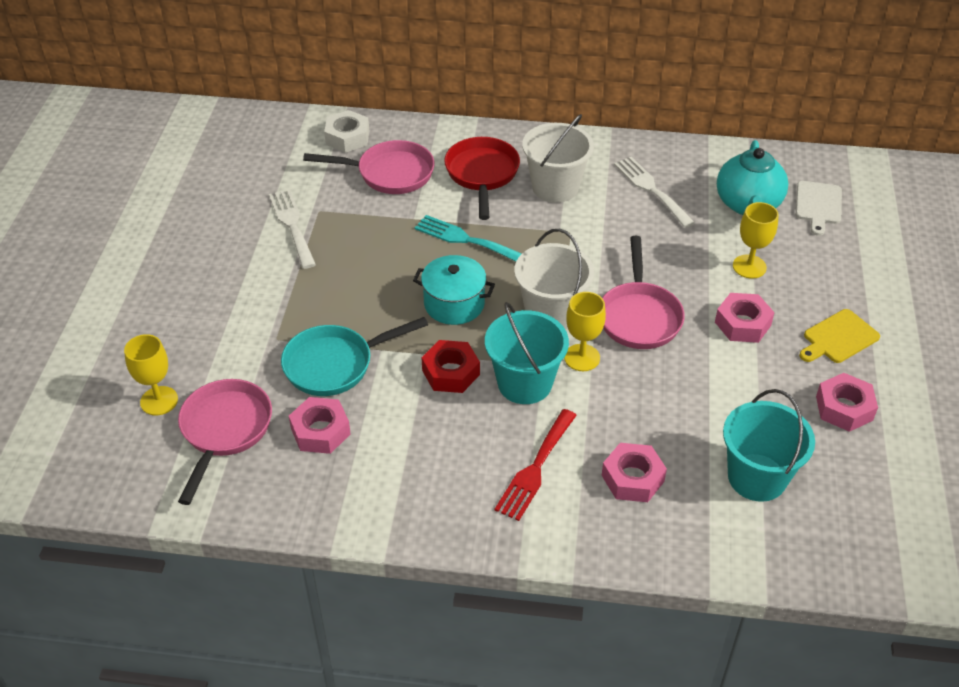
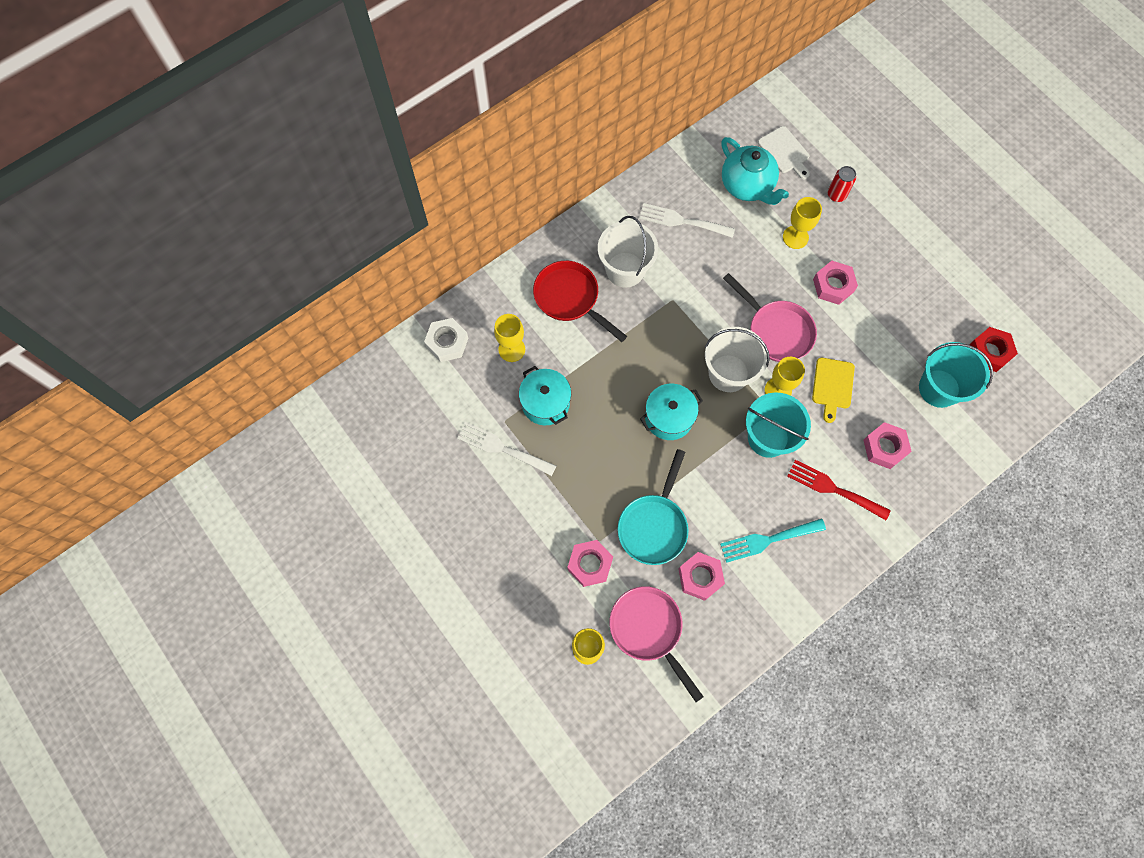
camera: 45 degrees left, 25 degrees up
pink pan [303,140,435,194] -> yellow goblet [494,314,525,362]
turquoise fork [415,215,522,262] -> turquoise fork moved to [720,518,826,563]
red nut [421,340,480,393] -> red nut moved to [970,327,1018,372]
red fork [494,409,577,521] -> red fork turned 135 degrees clockwise [787,460,891,520]
yellow cutting board [799,309,880,363] -> yellow cutting board moved to [812,358,855,423]
pink nut [816,373,878,432] -> pink nut moved to [567,540,613,587]
none -> turquoise pot [519,366,571,425]
none -> red can [828,166,856,202]

